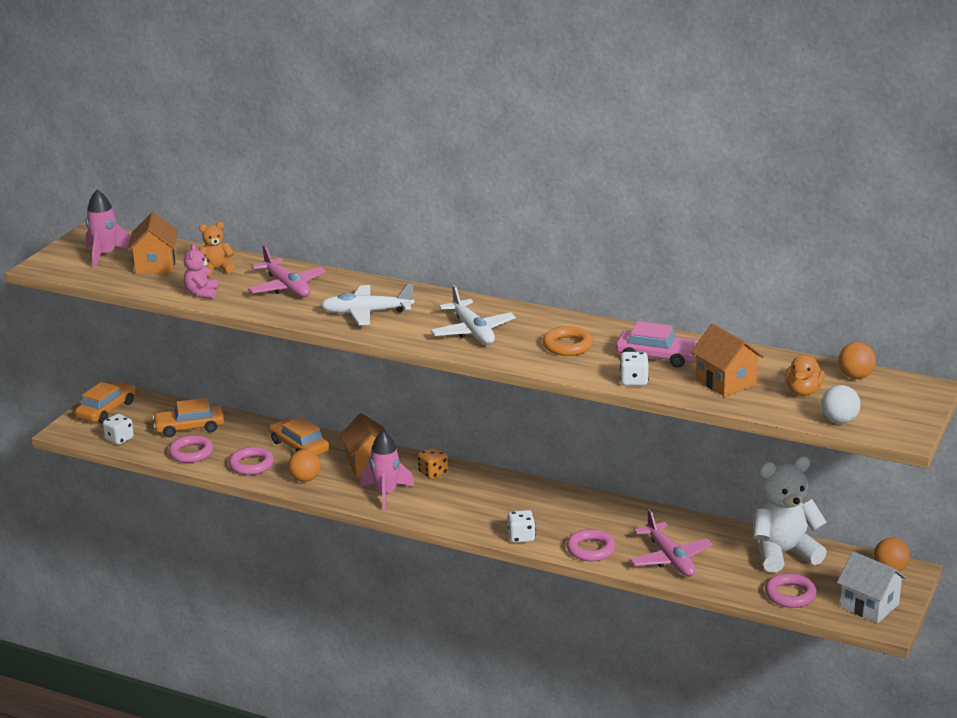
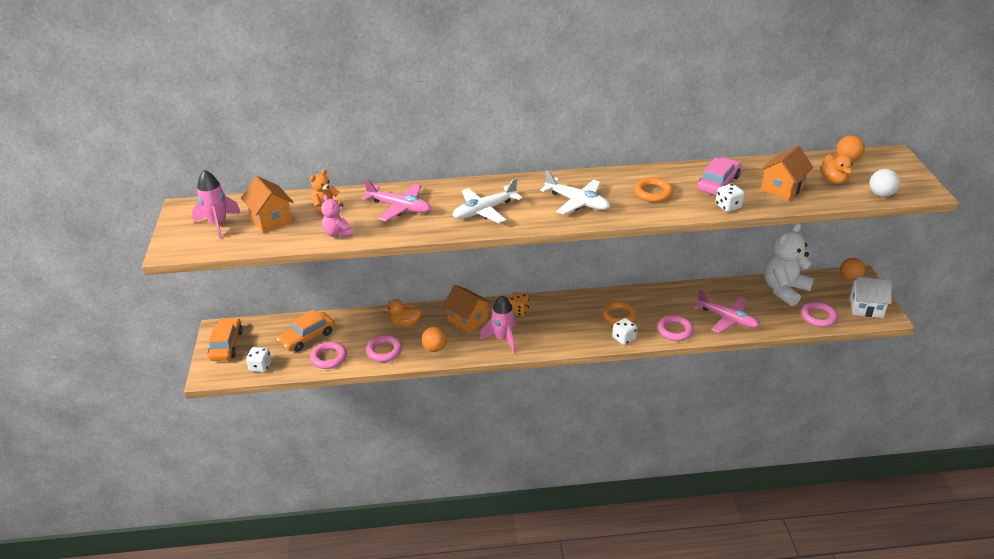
camera: 30 degrees left, 10 degrees up
orange car [269,417,329,456] -> orange duck [382,299,422,327]
pink car [616,321,698,368] -> pink car turned 45 degrees counterclockwise [697,157,741,195]
orange house [691,324,764,397] -> orange house turned 75 degrees counterclockwise [760,146,814,201]
none -> orange ring [602,301,637,325]

